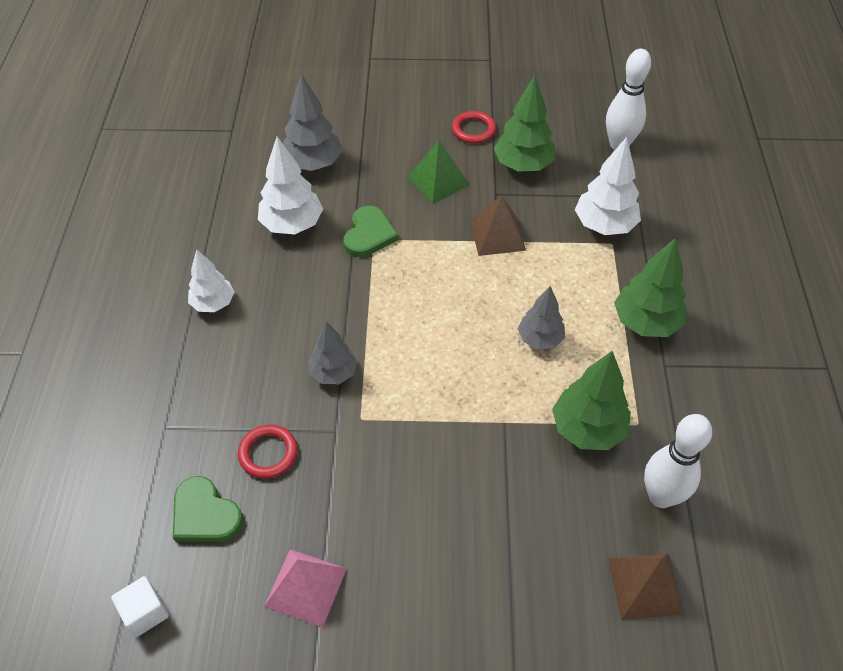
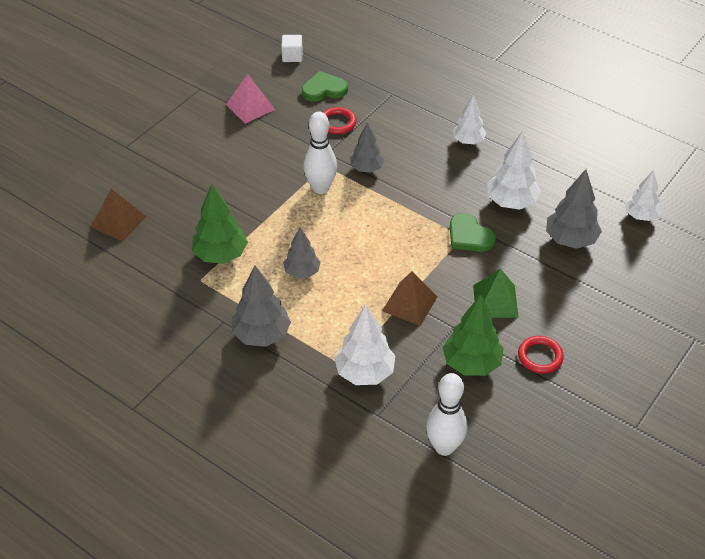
camera: 125 degrees right, 5 degrees down
green tree [614,238,686,337] -> grey tree [232,266,291,347]
white bowling pin [644,414,712,508] -> white bowling pin moved to [303,112,337,194]
none -> white tree [625,170,661,221]

